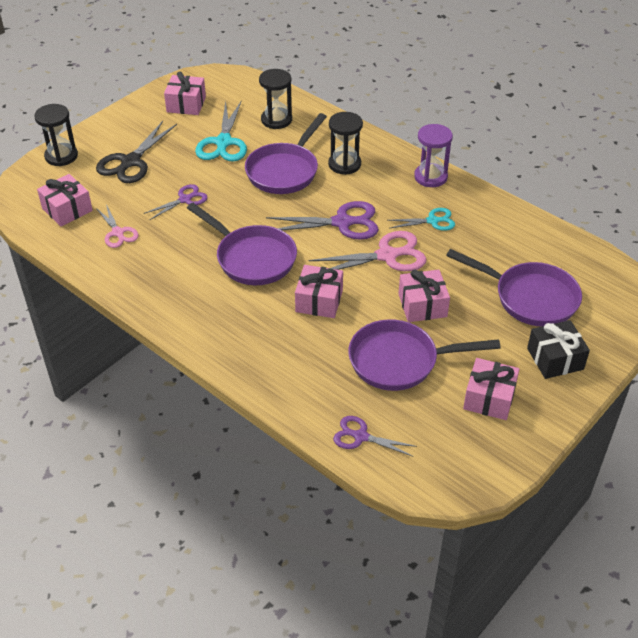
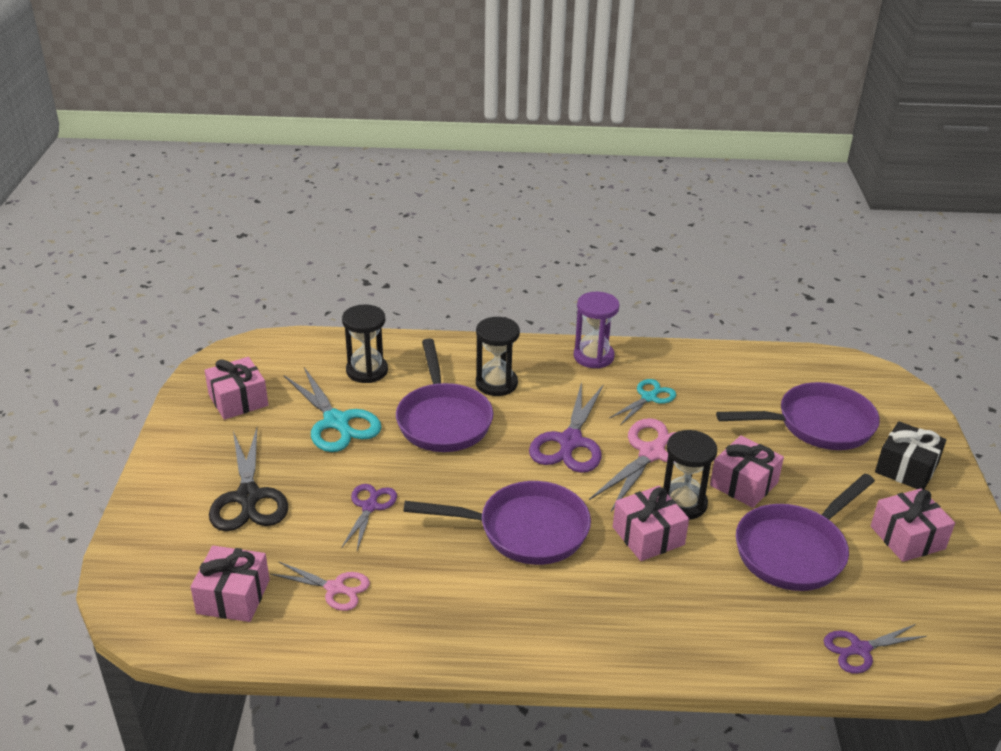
camera: 40 degrees left, 10 degrees down
black hourglass [34,104,78,166] -> black hourglass moved to [663,430,717,520]
purple scissors [266,201,379,240] -> purple scissors turned 150 degrees clockwise [529,382,604,473]

